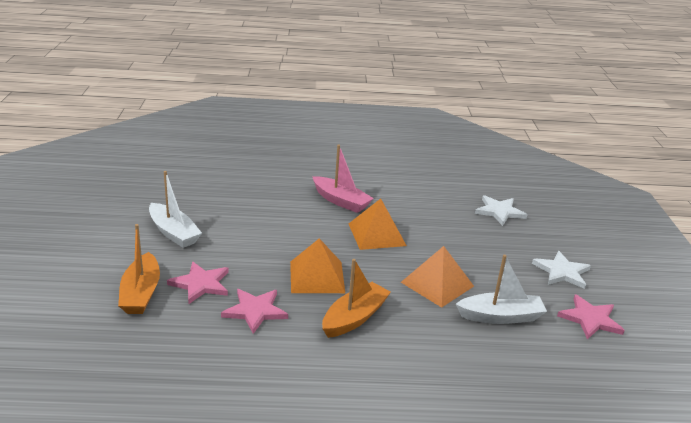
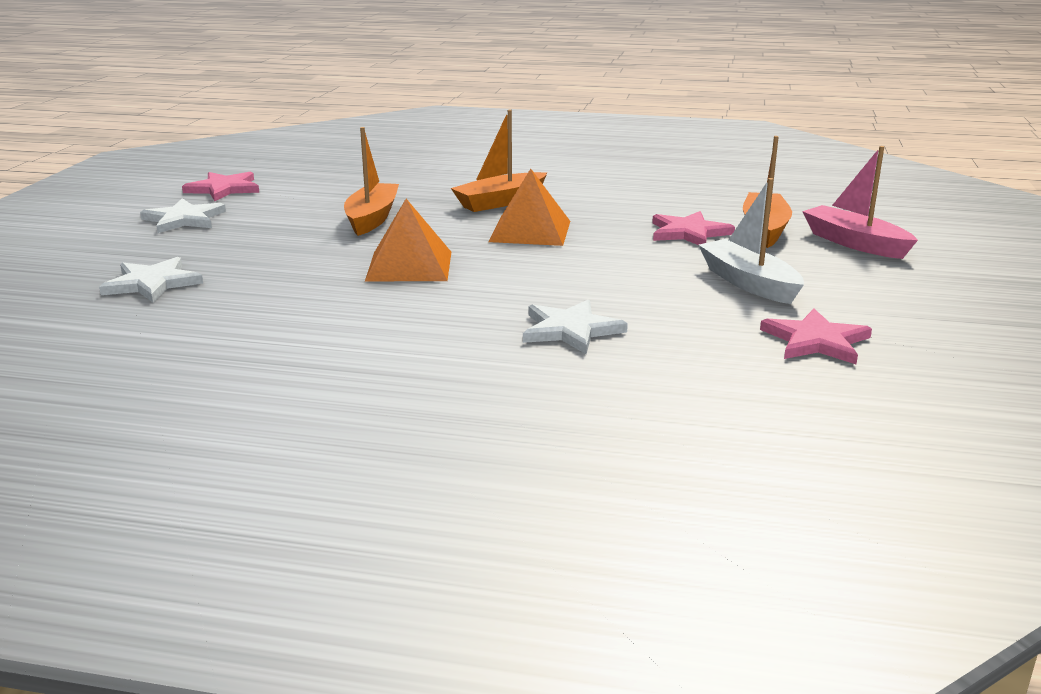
camera: 165 degrees left, 5 degrees down
pink star [221,289,288,334] -> pink star moved to [760,309,872,364]
pink boat [312,145,374,213] -> pink boat moved to [802,146,918,259]
orange pyramid [401,246,474,308] -> orange boat [344,127,399,236]
white boat [456,255,547,324] -> none
none -> white star [523,299,628,354]

